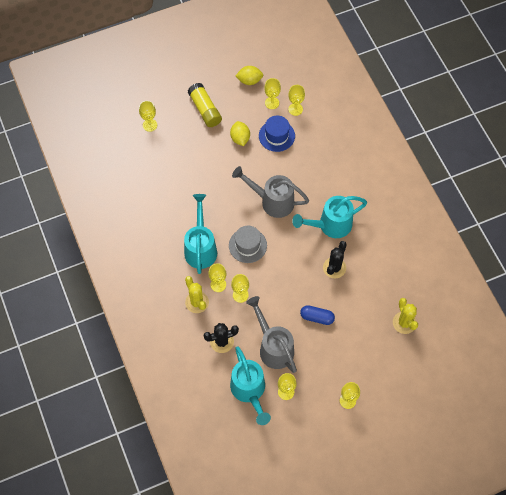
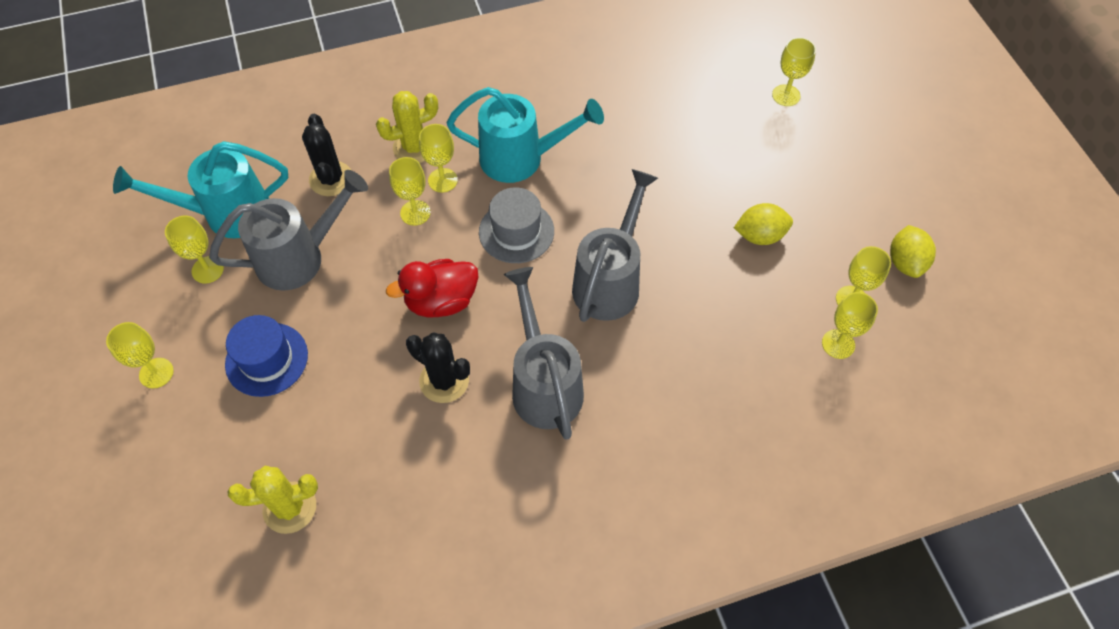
camera: 95 degrees right, 5 degrees down
yellow glue stick [188,83,222,127] -> none
blue hat [259,116,295,152] -> blue hat moved to [225,315,308,397]
turquoise watering can [292,196,367,238] -> grey watering can [504,267,584,440]
blue capsule [300,305,335,325] -> none
none -> red duck [386,259,478,317]

